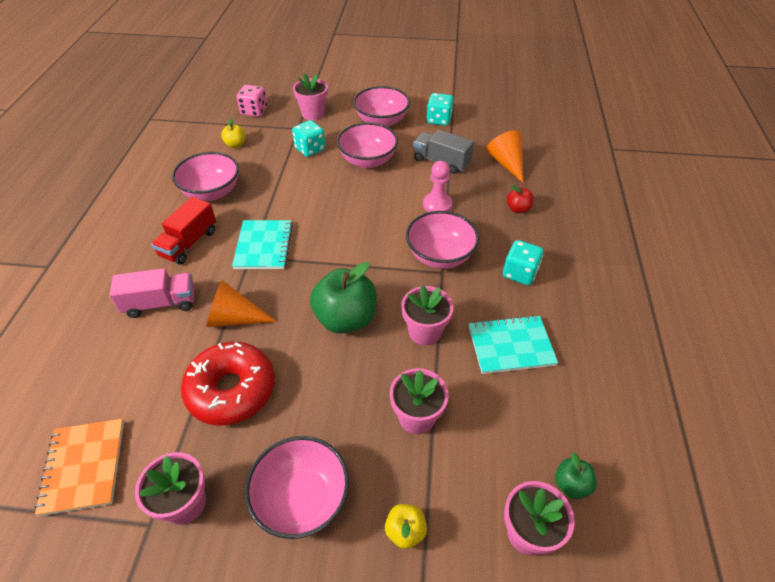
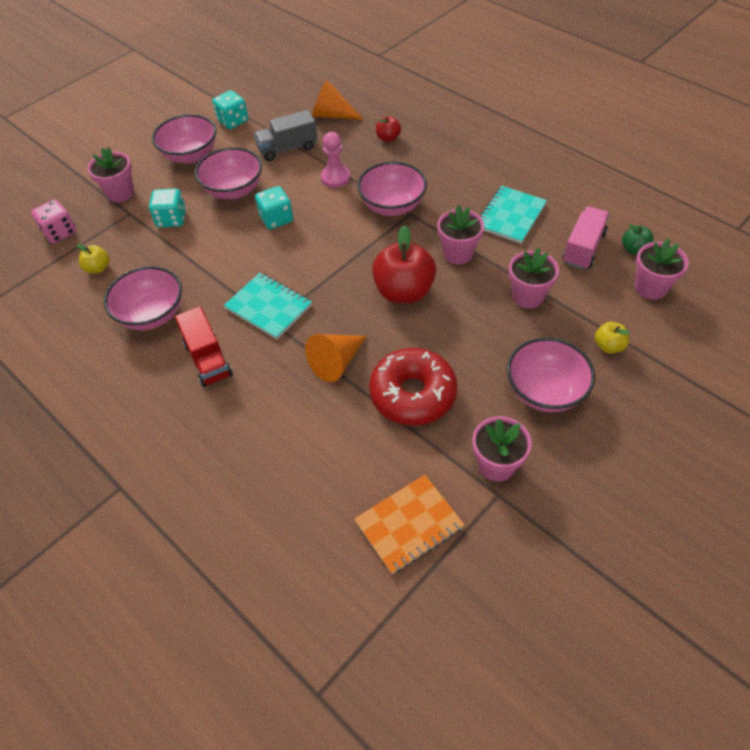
camera: 50 degrees left, 5 degrees up
orange notebook [34,419,124,516] -> orange notebook turned 60 degrees counterclockwise [354,475,465,574]
pink truck [109,268,195,318] -> pink truck moved to [563,206,610,270]
green apple [310,262,377,334] -> red apple [372,225,436,303]
turquoise dice [503,240,544,285] -> turquoise dice moved to [255,186,293,229]

